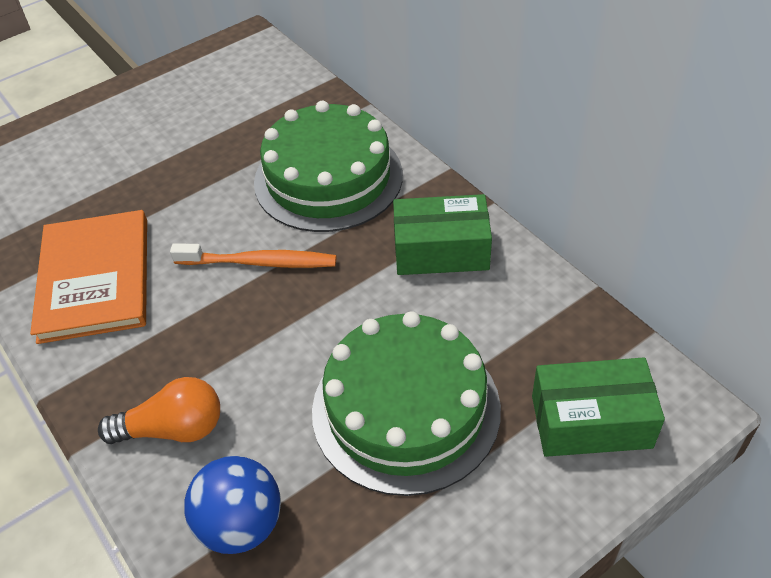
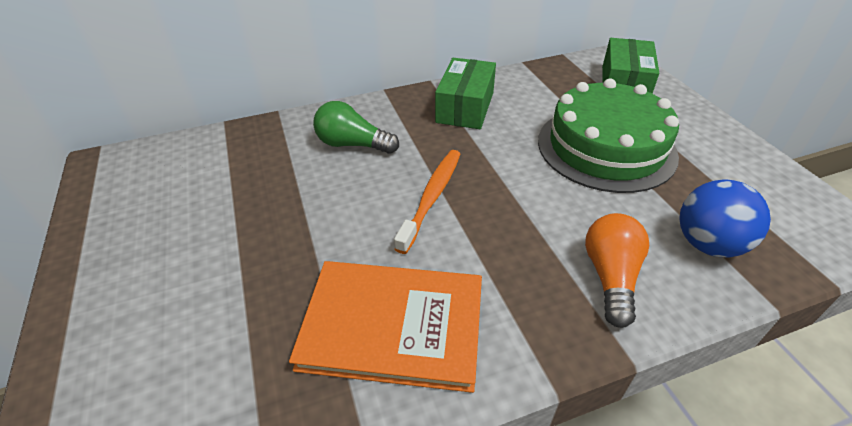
camera: 75 degrees left, 5 degrees down
green cake [254,101,403,232] -> green light bulb [313,101,399,154]

